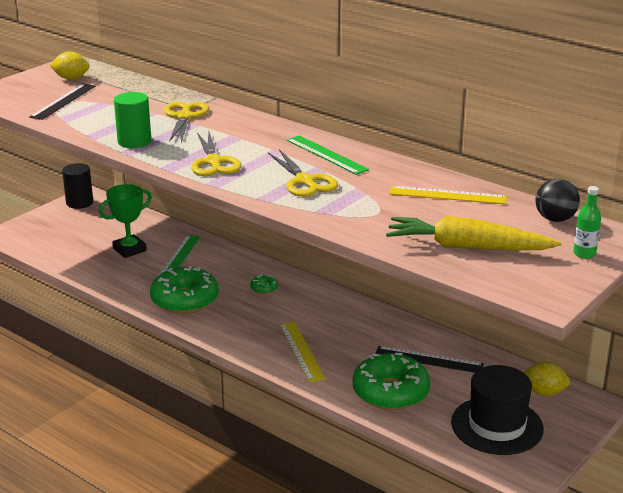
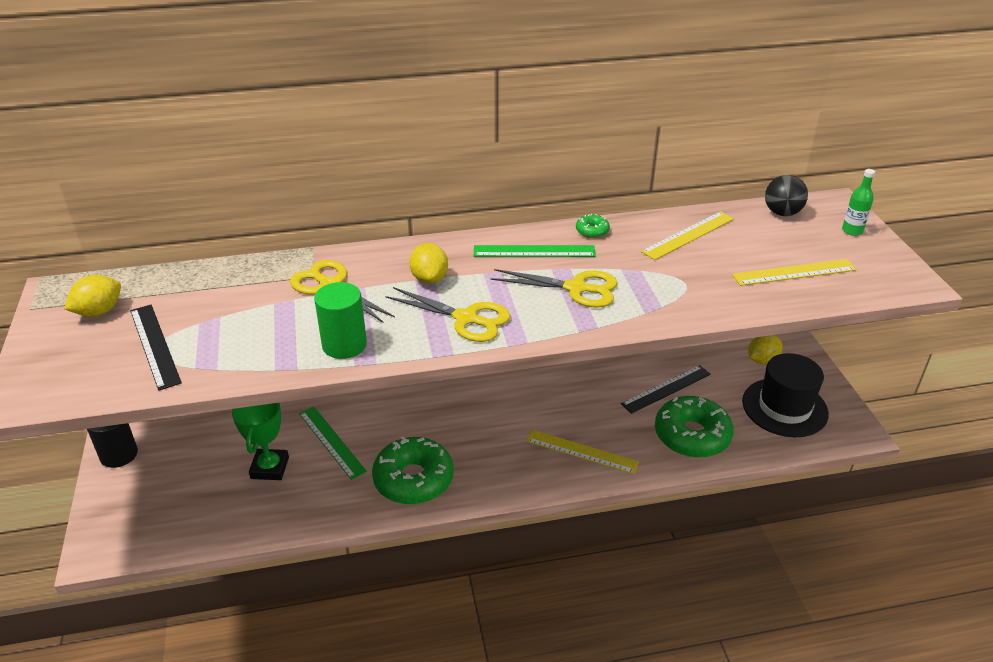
camera: 50 degrees left, 10 degrees up
green donut [250,275,278,294] -> green donut moved to [576,214,610,238]
yellow carrot [386,216,561,250] -> yellow ruler [732,259,857,286]
none -> yellow lemon [409,243,448,284]

